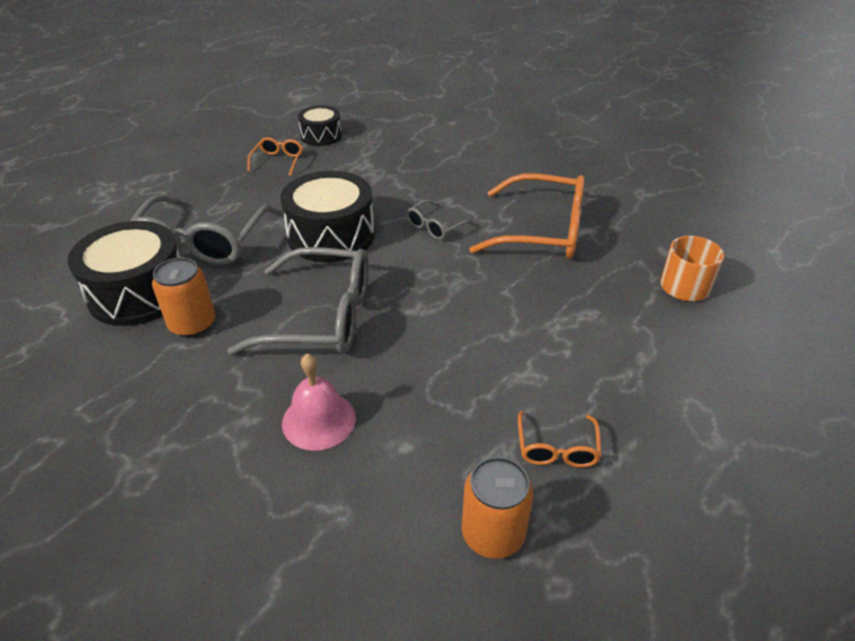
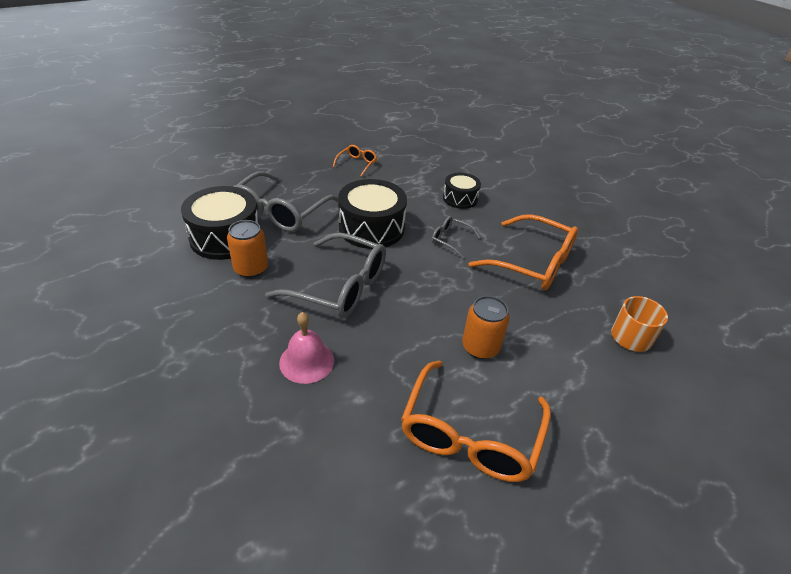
camera: 15 degrees right, 0 degrees up
black drum [298,105,342,146] -> black drum moved to [443,173,481,209]
grey glasses [406,200,474,240] -> grey glasses turned 60 degrees clockwise [432,216,480,258]
orange can [462,457,533,559] -> orange can moved to [462,296,510,359]
orange glasses [518,411,602,467] -> orange glasses [401,361,551,482], size x2.11

